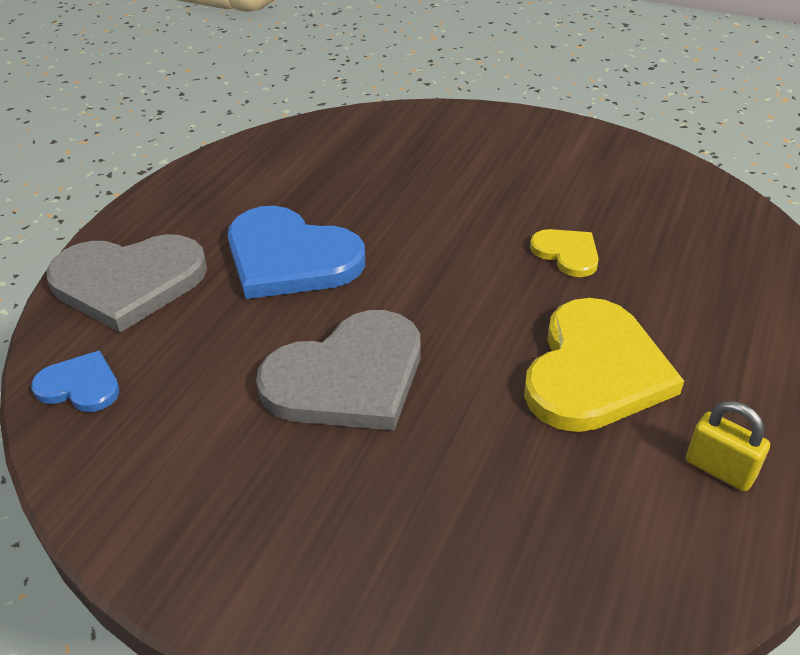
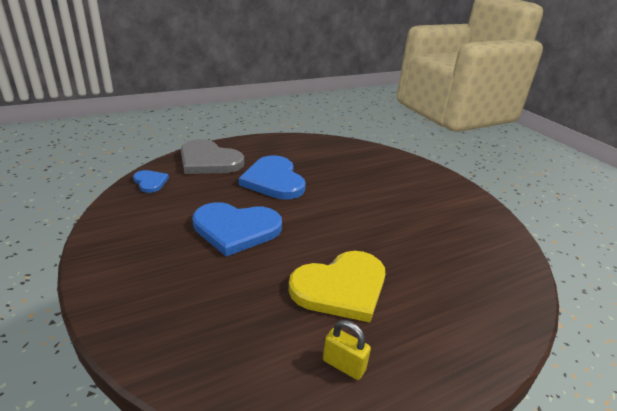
camera: 35 degrees right, 10 degrees down
grey heart [256,310,420,431] -> blue heart [192,202,282,257]
yellow heart [530,229,599,277] -> none
yellow padlock [686,401,770,491] -> yellow padlock turned 45 degrees counterclockwise [323,320,371,380]

